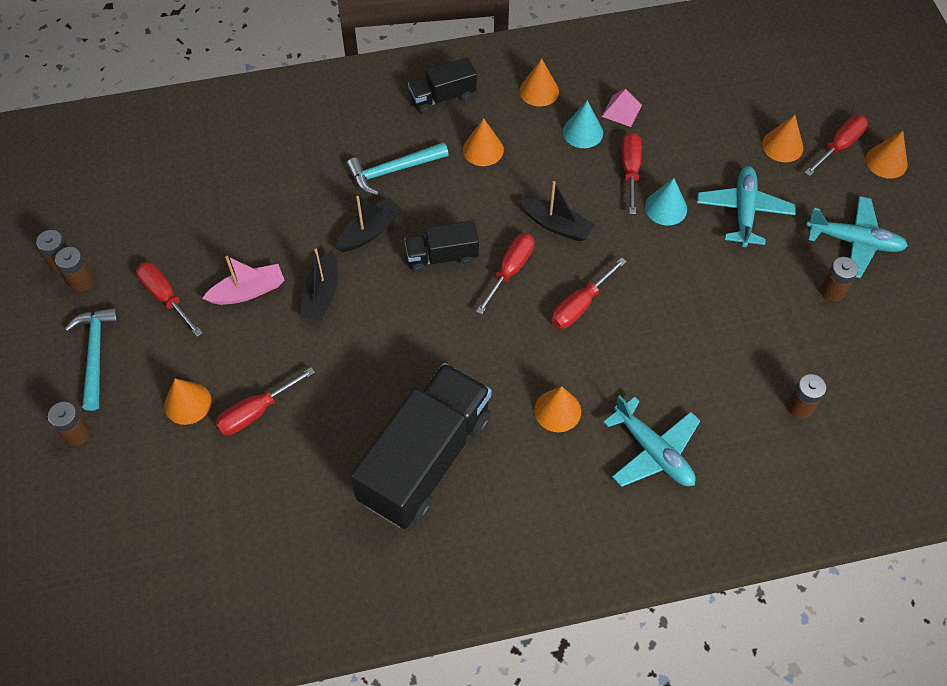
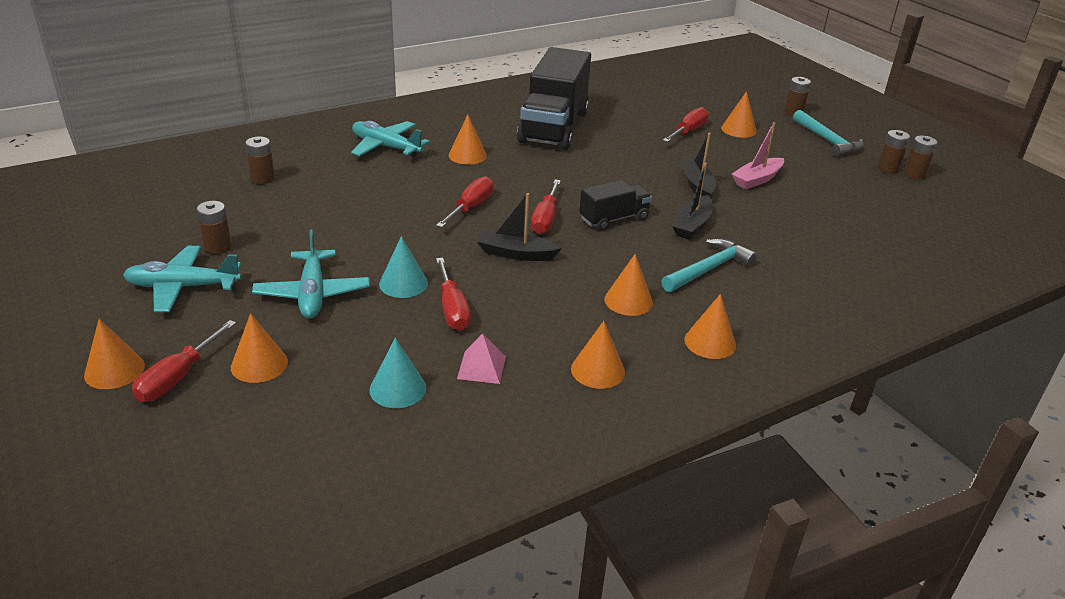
camera: 160 degrees right, 25 degrees down
red screwdriver [136,262,203,337] -> none
black truck [408,57,477,114] -> orange cone [684,294,736,359]
turquoise cone [563,101,603,148] -> turquoise cone moved to [369,338,427,408]

